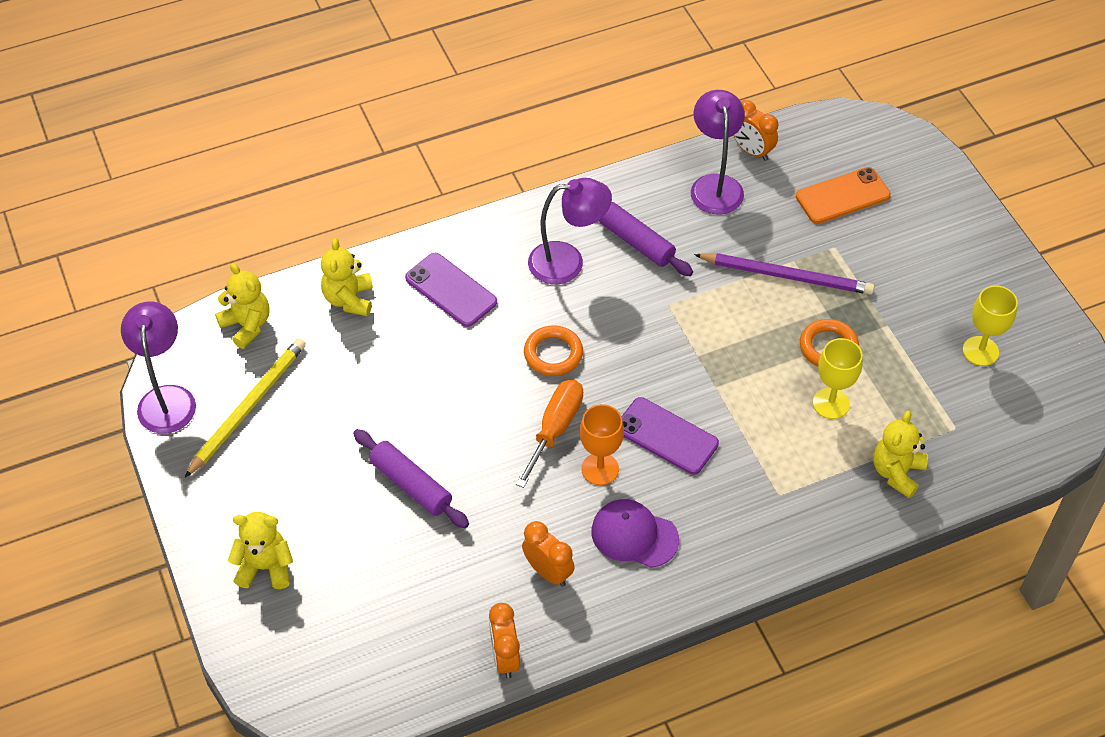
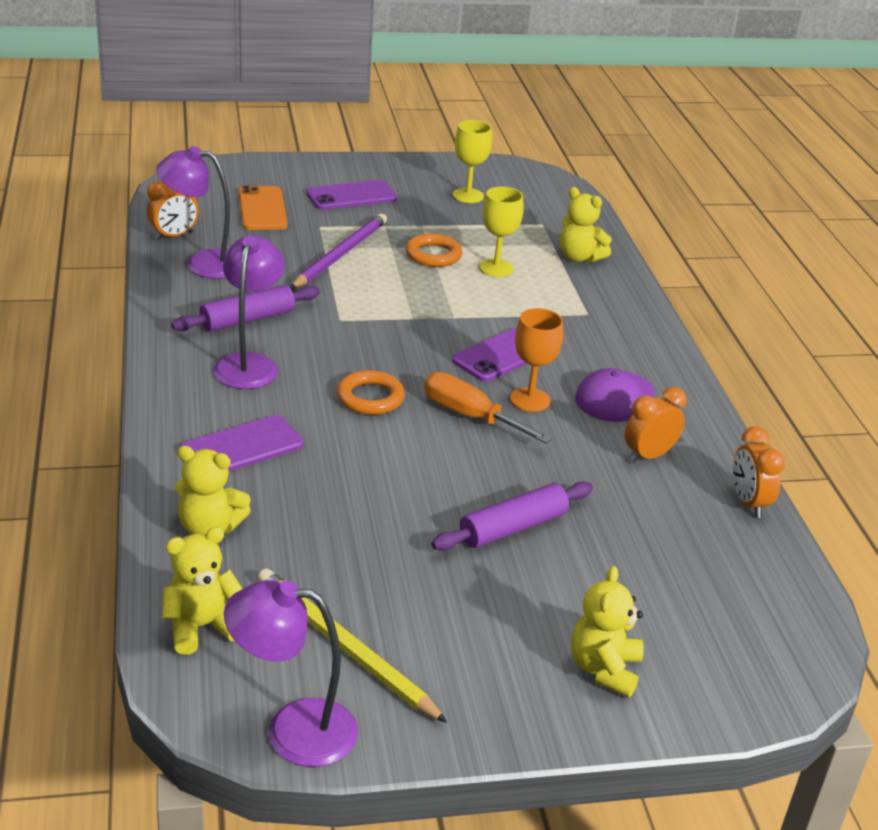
camera: 80 degrees left, 20 degrees down
orange clock [489,603,520,679] -> orange clock turned 75 degrees clockwise [733,426,785,518]
none -> purple phone [306,180,397,210]

